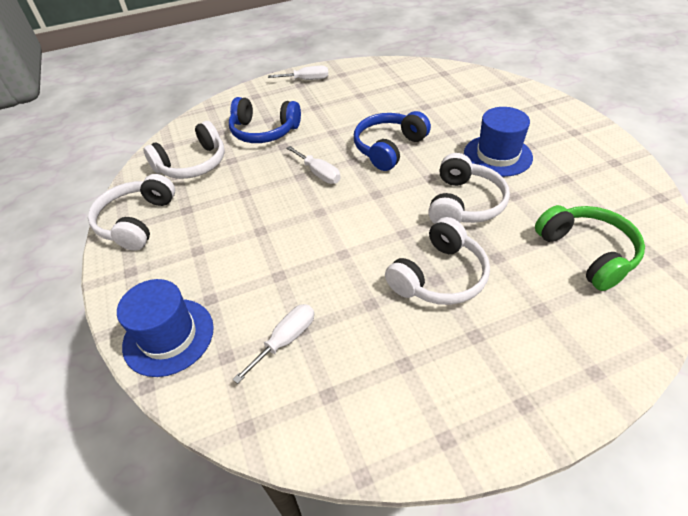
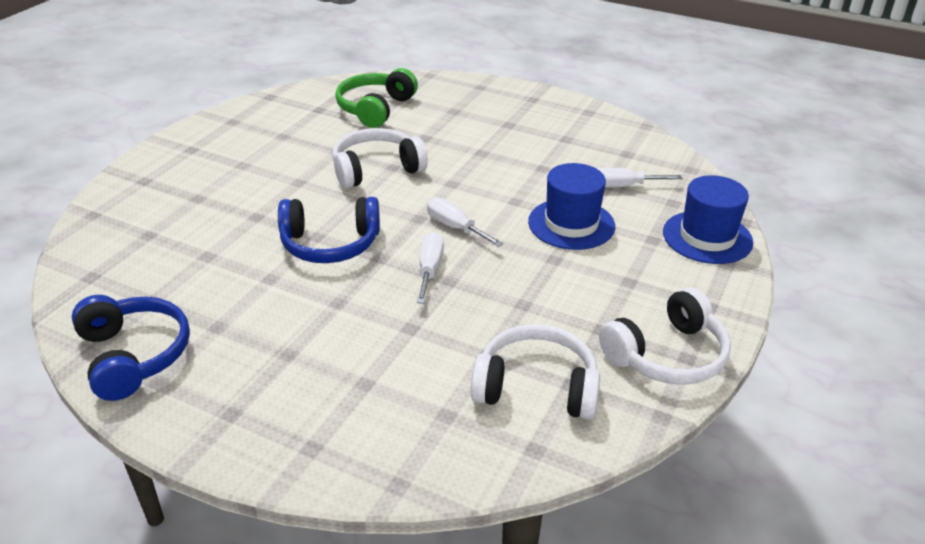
camera: 135 degrees left, 10 degrees down
blue headphones [229,97,301,143] -> blue headphones moved to [72,295,190,401]
white screwdriver [268,66,328,80] -> white screwdriver moved to [427,198,503,247]
white headphones [385,217,490,305] -> none
blue hat [464,107,533,177] -> blue hat moved to [528,163,615,250]

